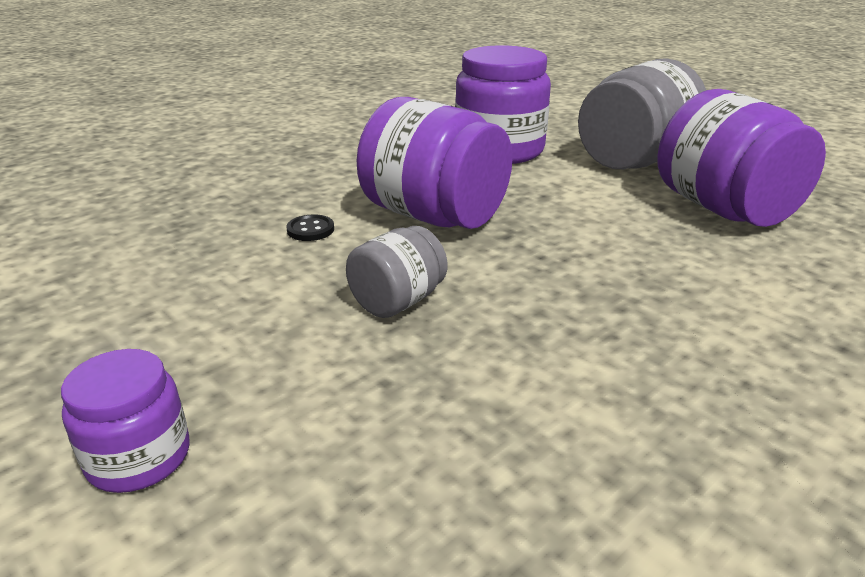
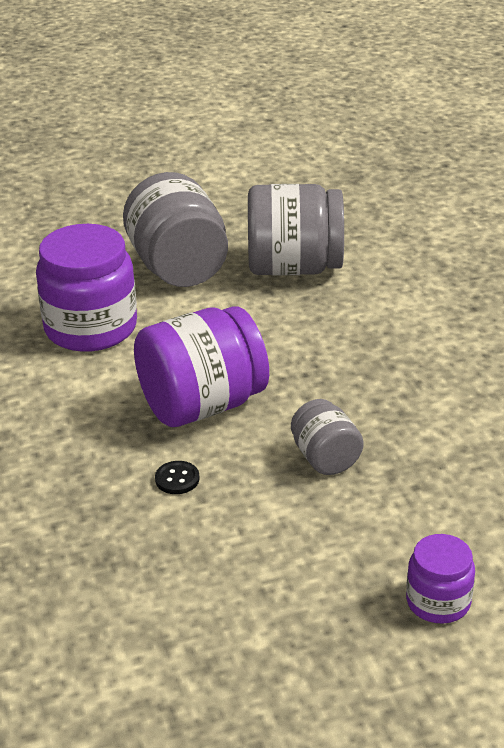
camera: 65 degrees left, 5 degrees up
purple jar [658,89,826,227] -> grey jar [248,184,344,276]

